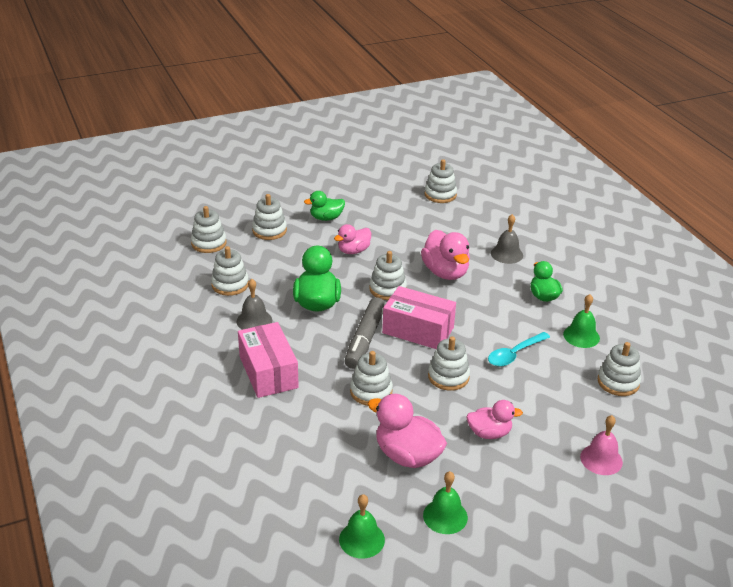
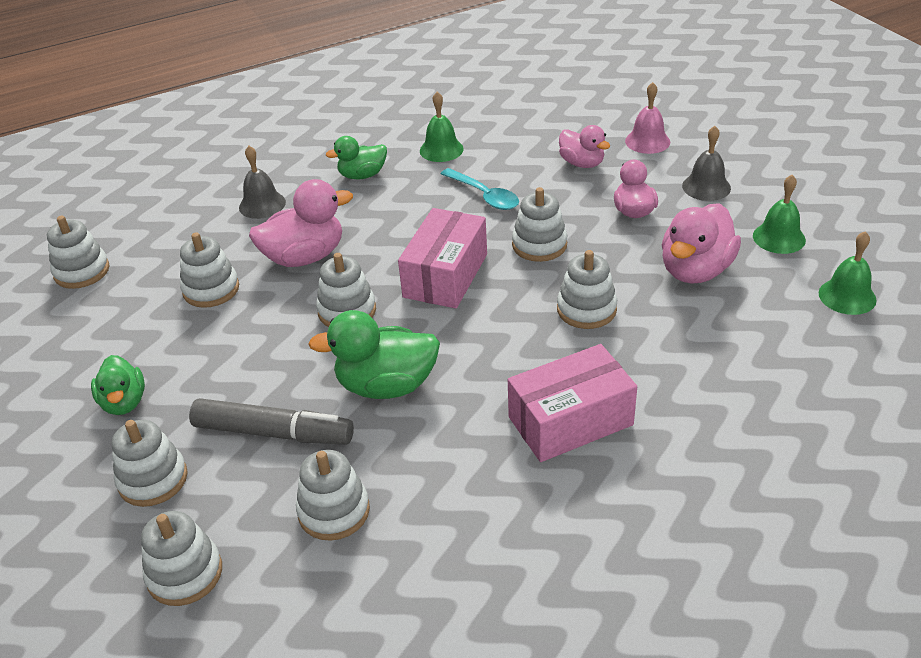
camera: 90 degrees left, 5 degrees up
grey bell [237,279,272,330] -> grey bell moved to [682,126,731,201]
pink duck [334,224,371,254] -> pink duck moved to [559,125,610,168]
grey marker [345,297,385,369] -> grey marker moved to [189,398,354,445]
white stacking toy [598,342,641,396] -> white stacking toy moved to [180,232,239,308]

